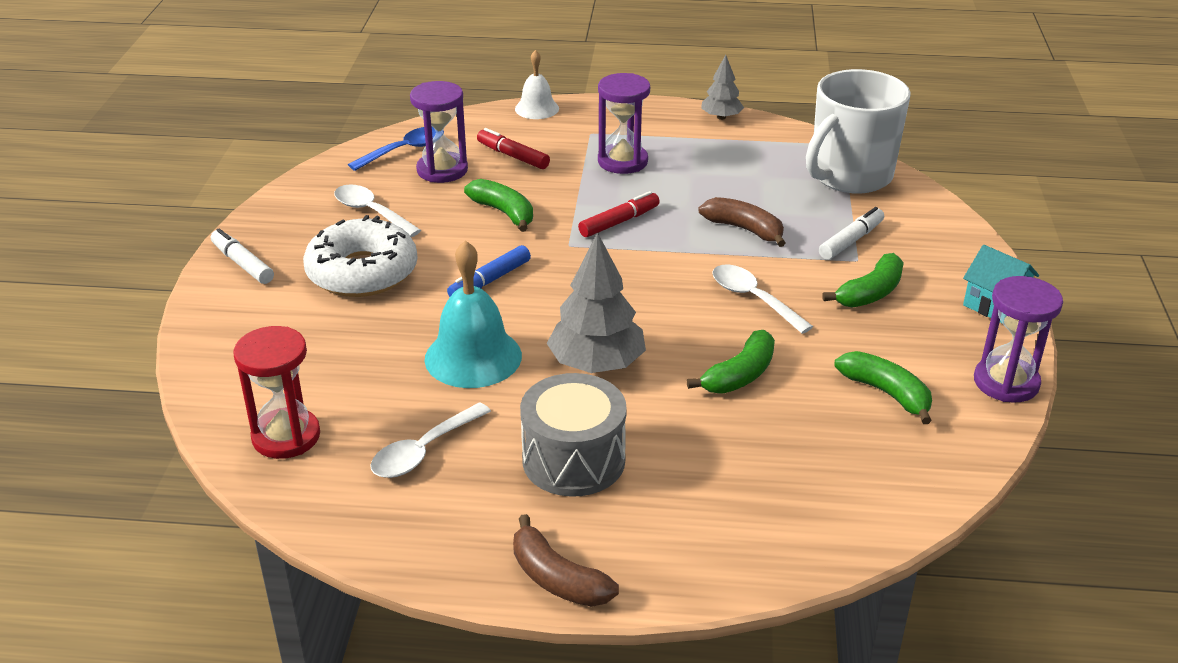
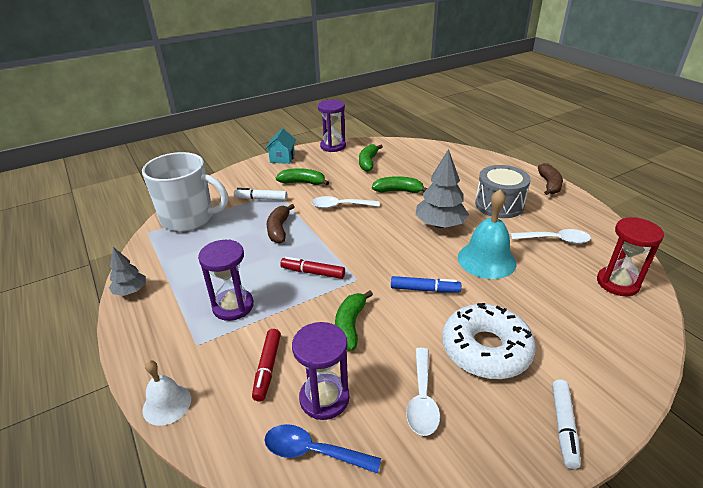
camera: 125 degrees left, 0 degrees up
white spoon [712,265,813,334] -> white spoon turned 75 degrees clockwise [312,196,380,209]

